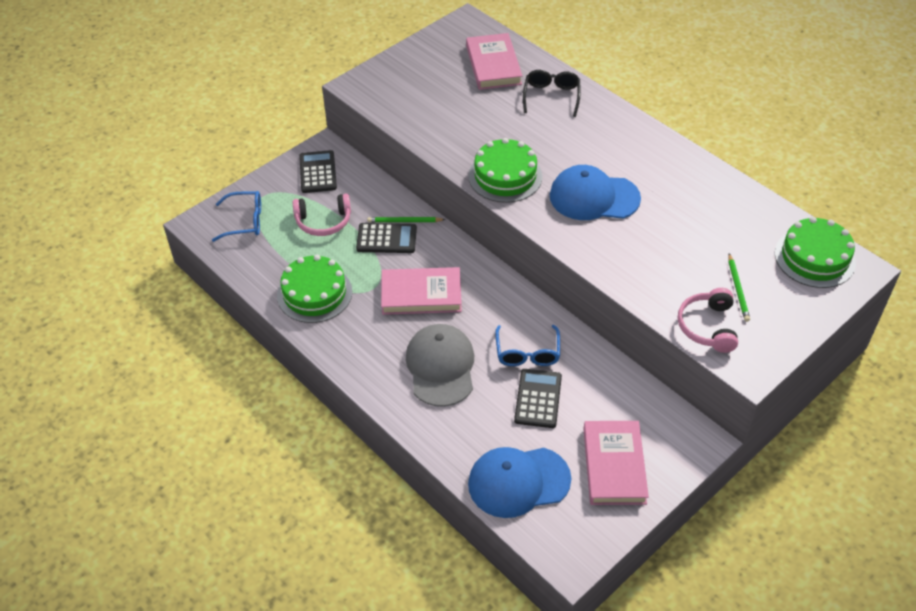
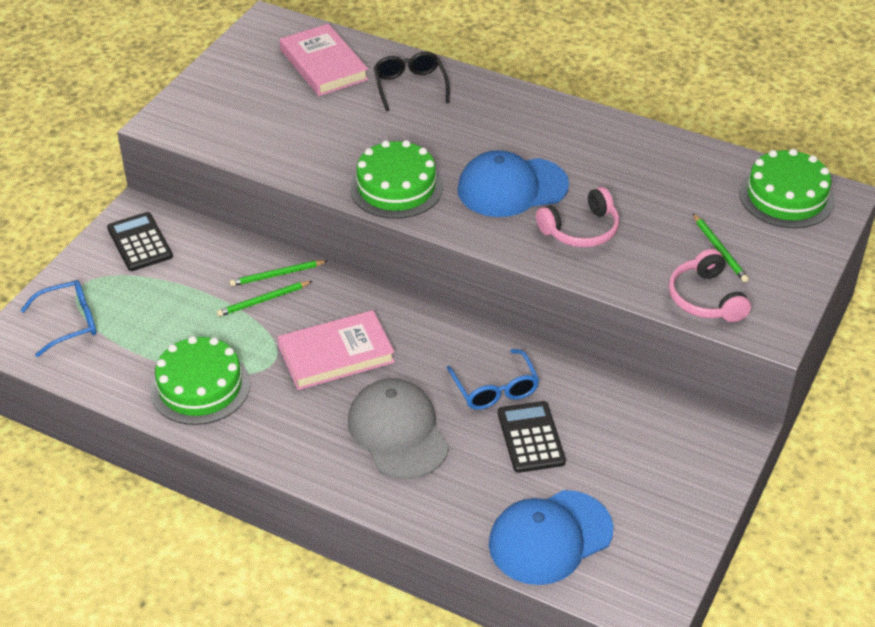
camera: 20 degrees left, 5 degrees down
pink headphones [293,193,351,236] -> pink headphones moved to [536,187,620,247]
black calculator [356,223,417,253] -> green pencil [217,281,313,317]
pink book [583,421,649,505] -> none

